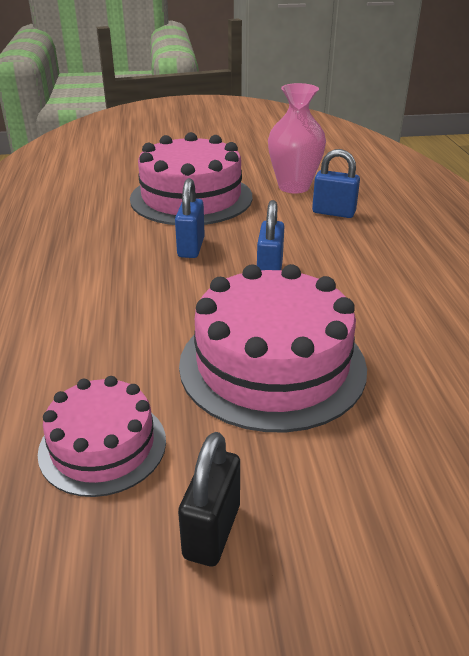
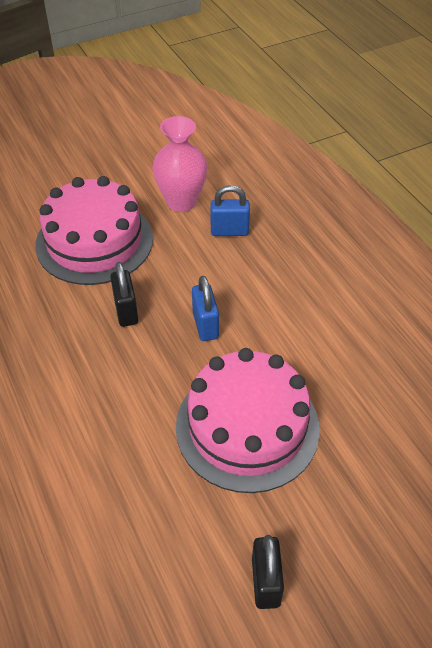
camera: 20 degrees left, 15 degrees up
pink cake [38,376,166,497] -> none
blue padlock [175,178,205,258] -> black padlock [110,262,138,327]

